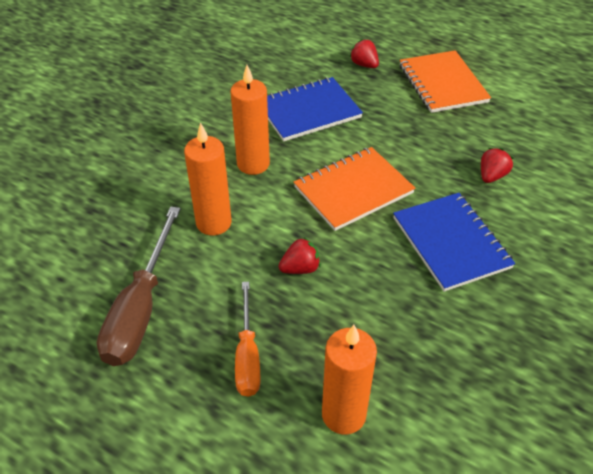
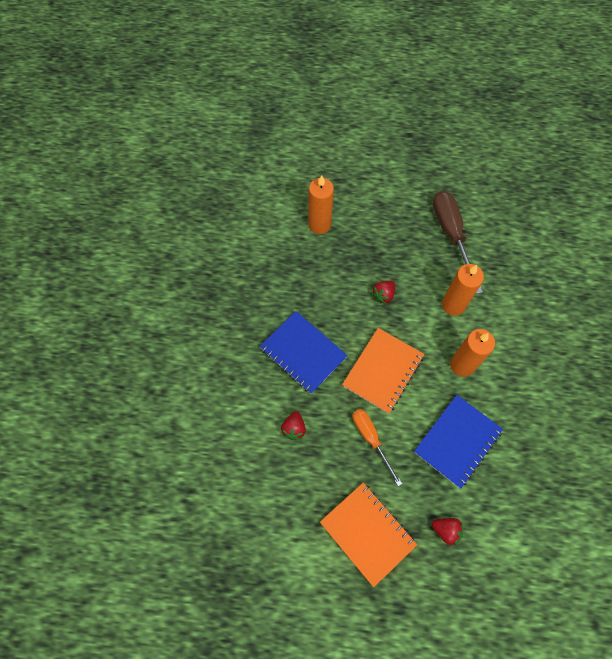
camera: 155 degrees right, 20 degrees up
orange screwdriver [235,282,260,397] -> orange screwdriver moved to [353,409,402,486]

